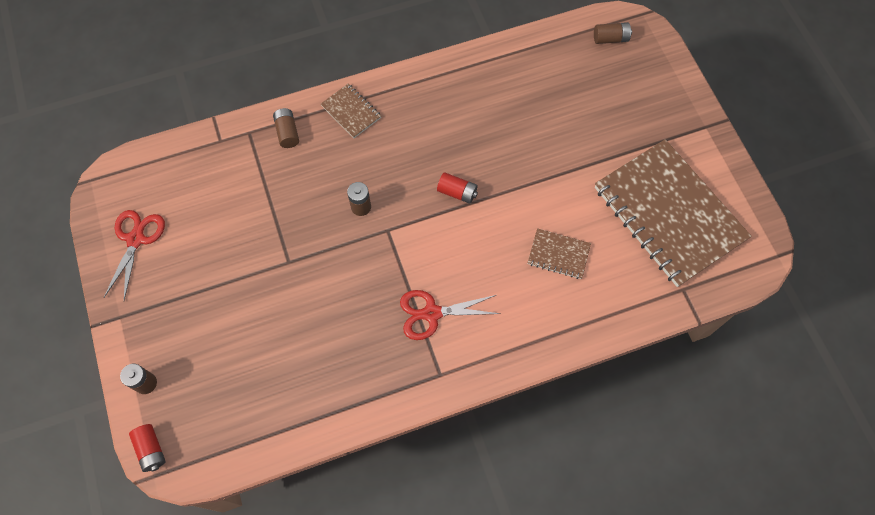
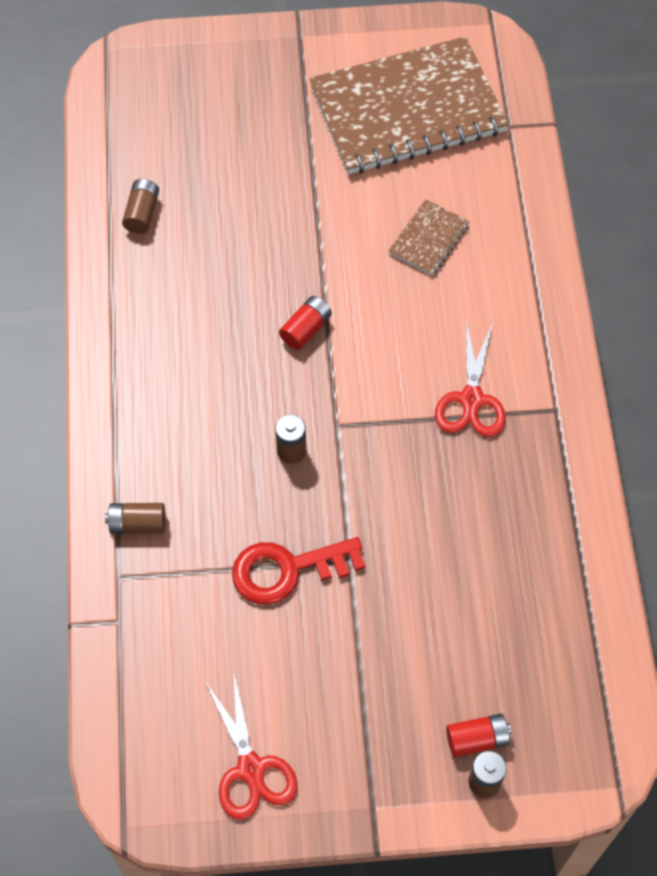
camera: 75 degrees left, 5 degrees down
red scissors [104,210,165,300] -> red scissors turned 135 degrees counterclockwise [205,674,298,820]
red battery [129,424,166,472] -> red battery moved to [446,714,512,757]
brown notebook [321,84,381,138] -> none
brown battery [594,22,632,44] -> brown battery moved to [122,179,159,234]
none -> red key [232,537,365,604]

